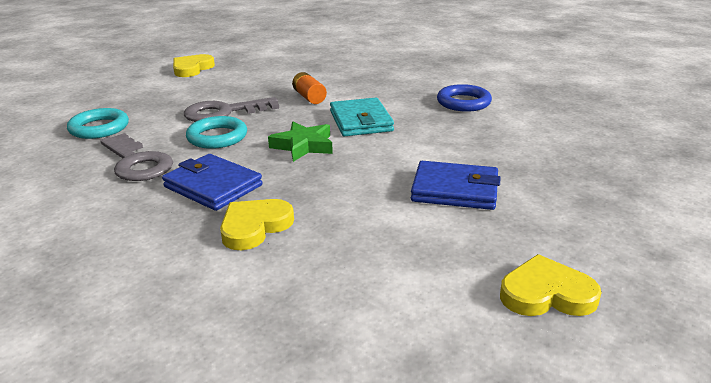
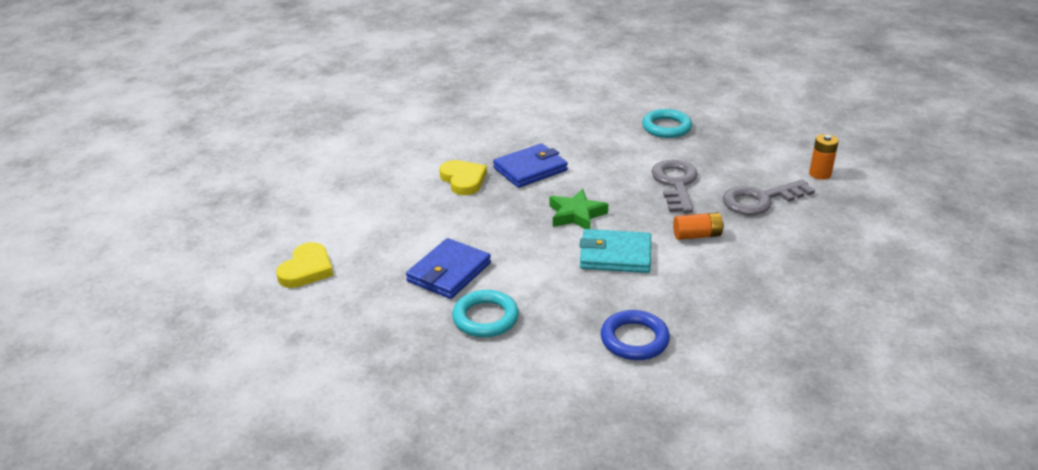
camera: 110 degrees right, 5 degrees up
grey key [100,133,173,181] -> grey key moved to [723,179,815,215]
yellow heart [173,54,215,77] -> orange battery [809,134,839,180]
turquoise ring [186,116,247,149] -> turquoise ring moved to [452,290,519,337]

